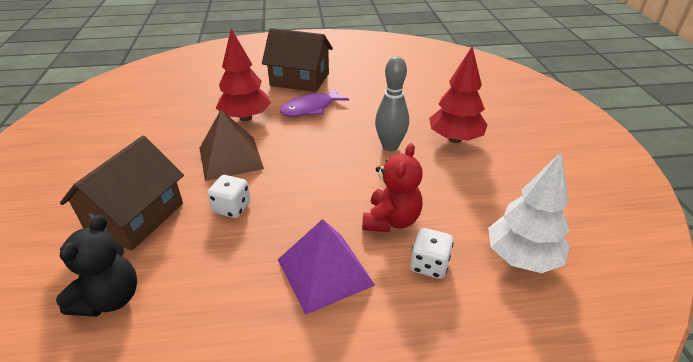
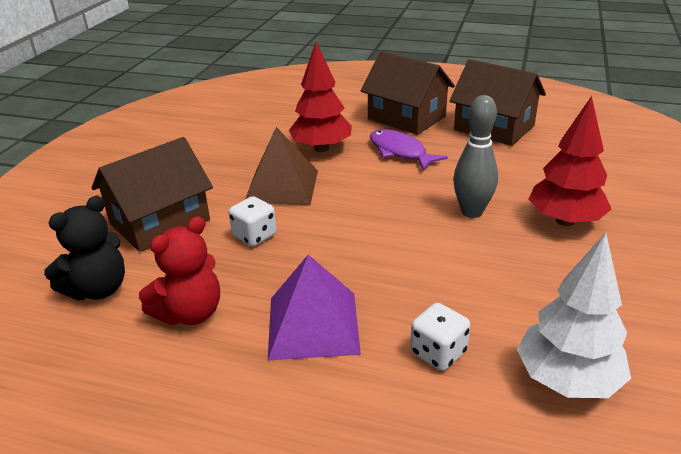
camera: 25 degrees right, 5 degrees down
purple fish [280,88,349,117] -> purple fish turned 60 degrees clockwise [370,129,448,170]
red teddy bear [362,143,423,232] -> red teddy bear moved to [139,216,220,325]
none -> brown house [449,59,546,146]

